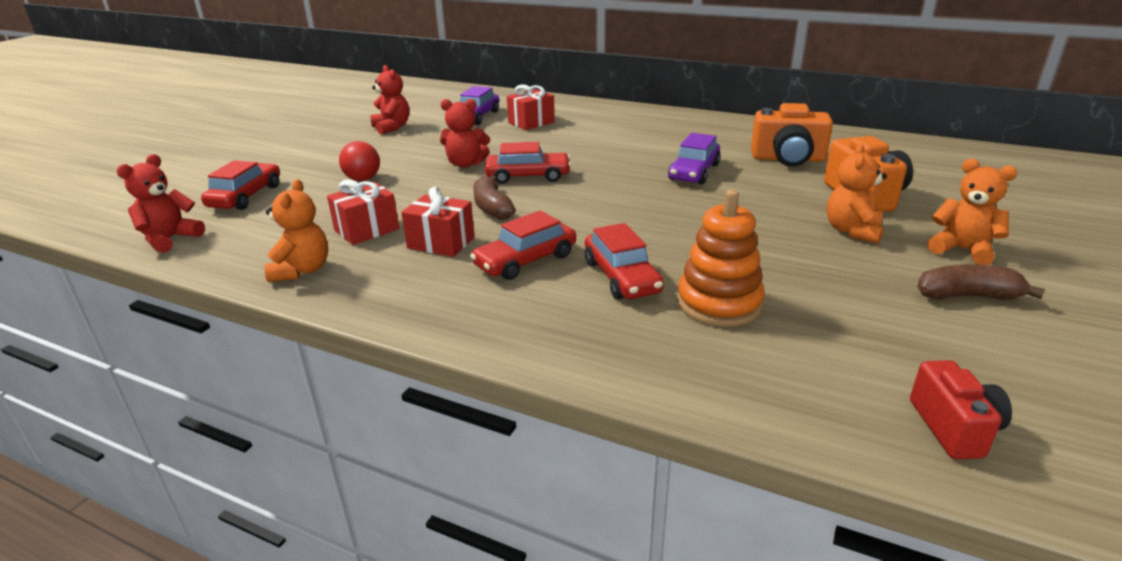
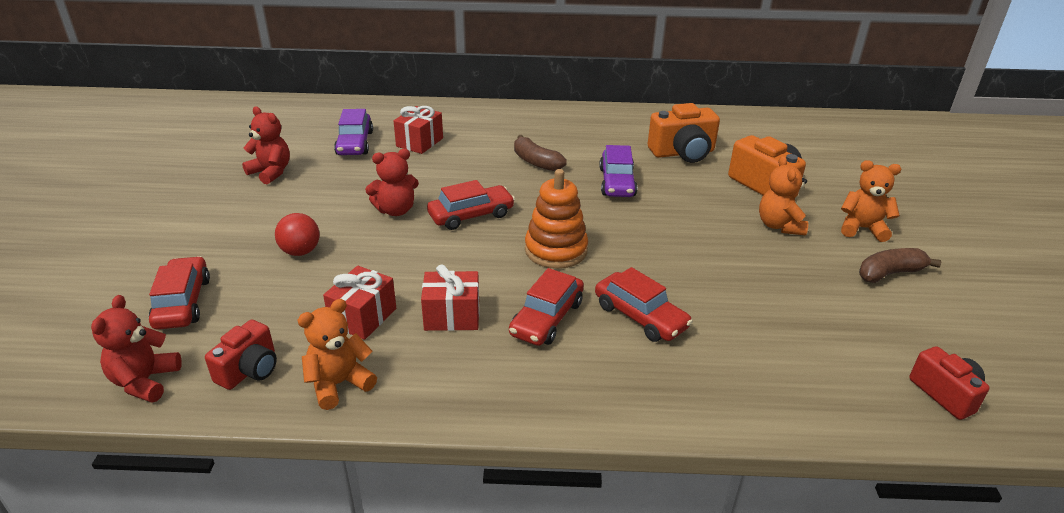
camera: 25 degrees left, 5 degrees up
orange teddy bear [264,179,328,282] -> orange teddy bear turned 105 degrees counterclockwise [297,299,377,410]
brown banana [473,175,516,220] -> brown banana moved to [514,135,567,171]
orange stacking toy [677,190,765,327] -> orange stacking toy moved to [525,169,588,269]
none -> red camera [205,320,277,390]

